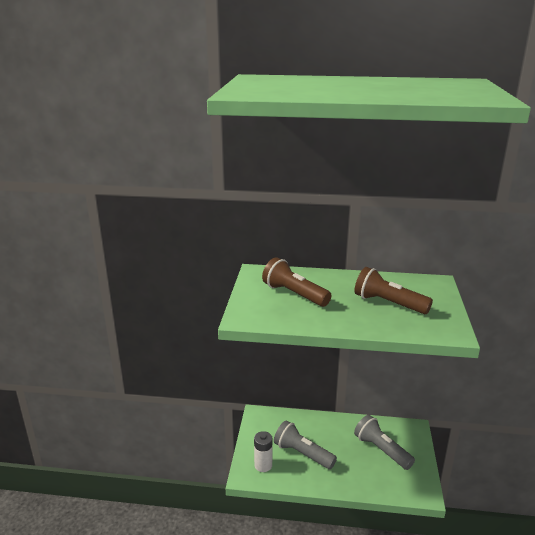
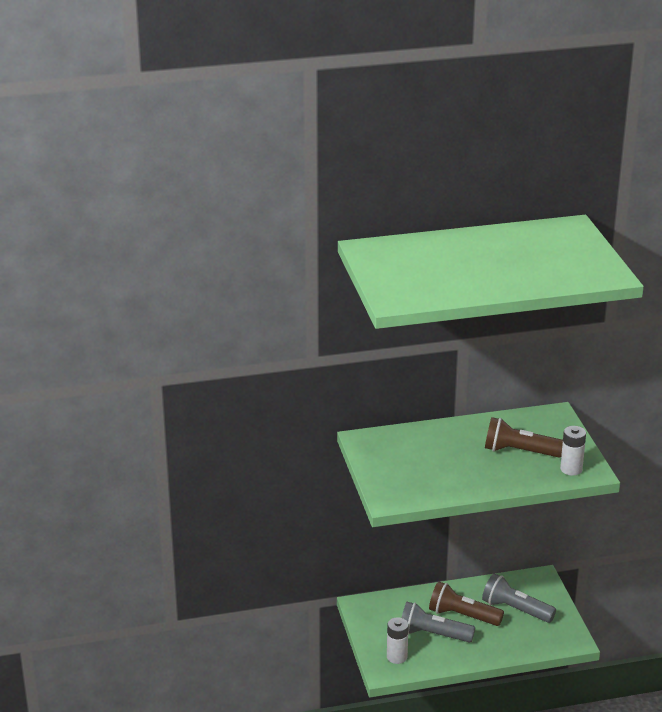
camera: 20 degrees left, 5 degrees up
brown flashlight [262,257,332,307] -> brown flashlight moved to [429,581,504,626]
none -> white battery [560,426,586,476]

